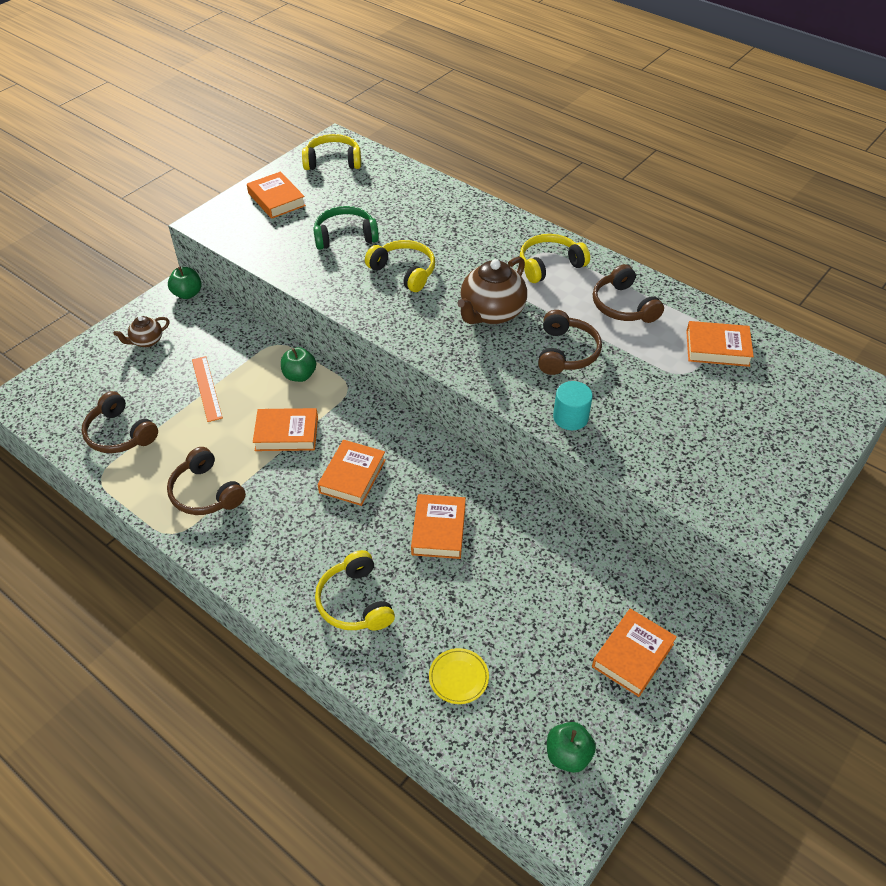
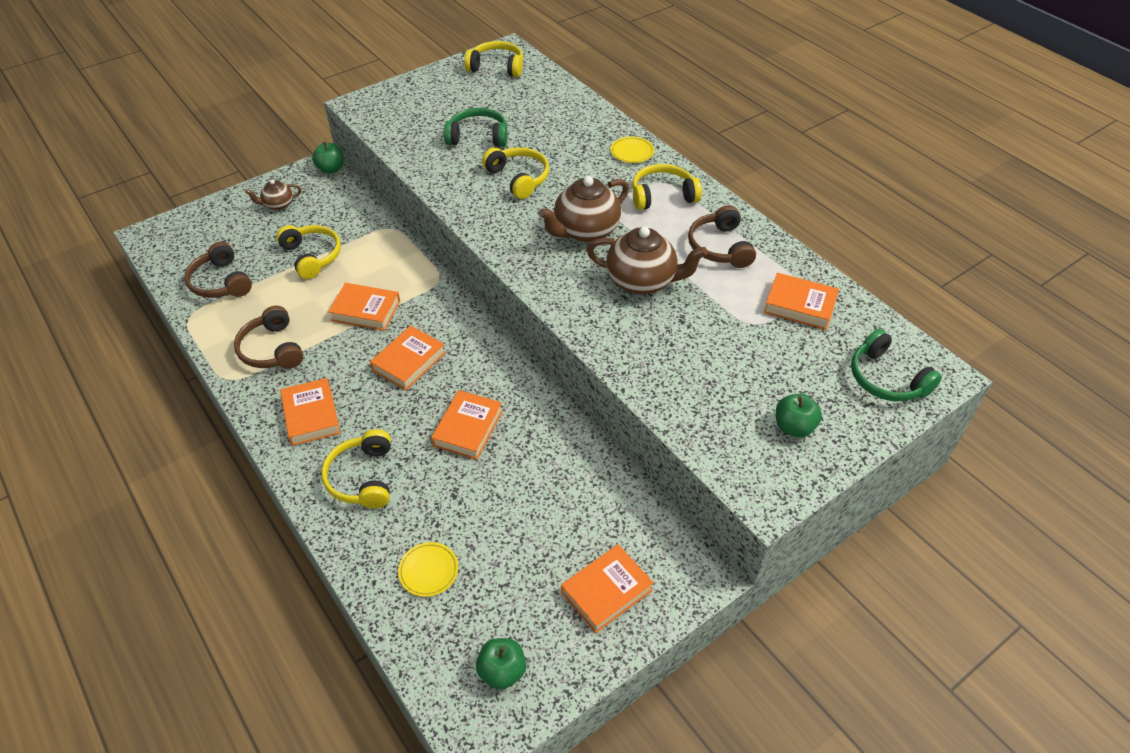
camera: 15 degrees right, 0 degrees up
orange ruler [192,356,223,422] -> yellow headphones [276,225,341,279]
orange book [247,172,306,219] -> orange book moved to [280,378,340,446]
green apple [281,347,316,382] -> green apple moved to [776,394,822,437]
brown headphones [538,310,602,375] -> brown teapot [587,227,708,295]
turquoise cylinder [553,381,593,430] -> none
none -> yellow plate [611,136,654,163]
none -> green headphones [851,329,942,401]

